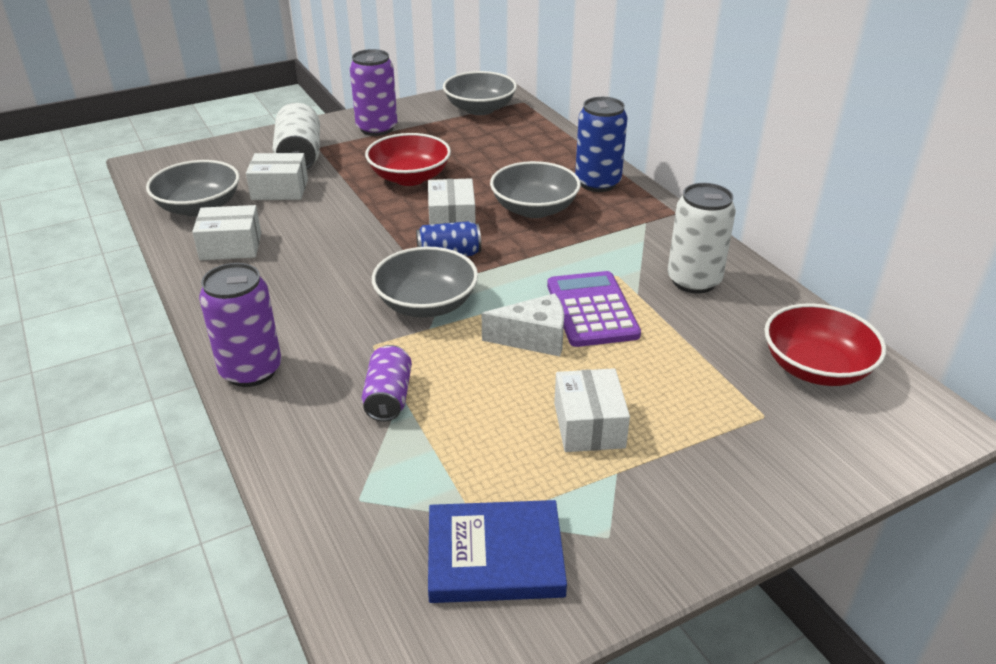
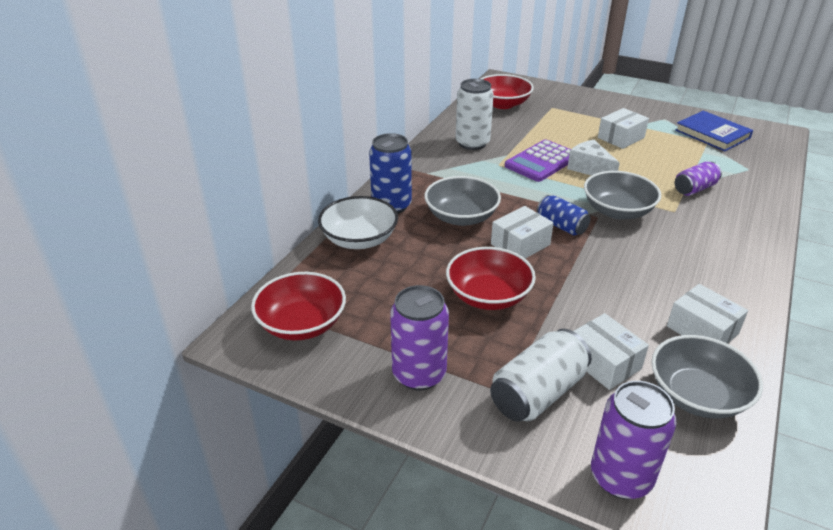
camera: 125 degrees left, 0 degrees up
purple can [199,263,281,387] -> purple can moved to [591,381,677,499]
grey bowl [443,71,517,115] -> red bowl [251,272,346,340]
none -> white bowl [318,196,398,249]

